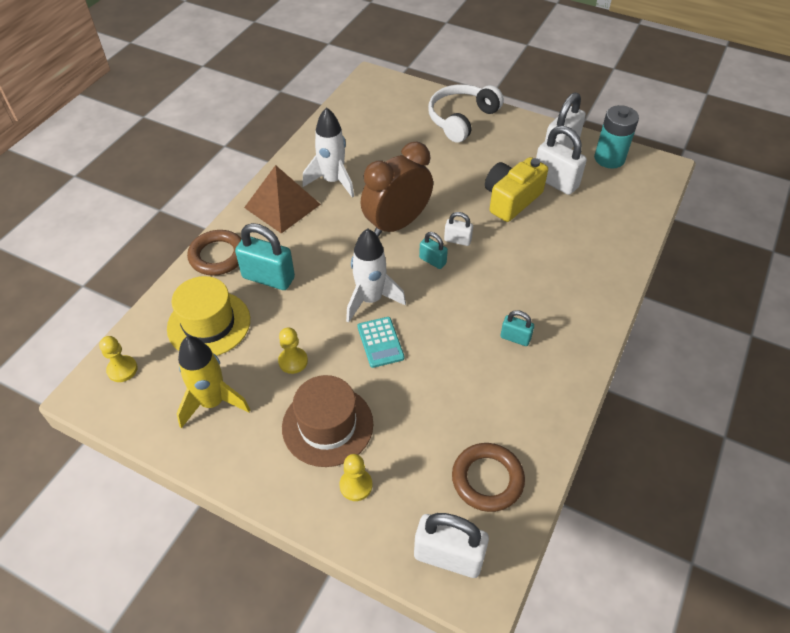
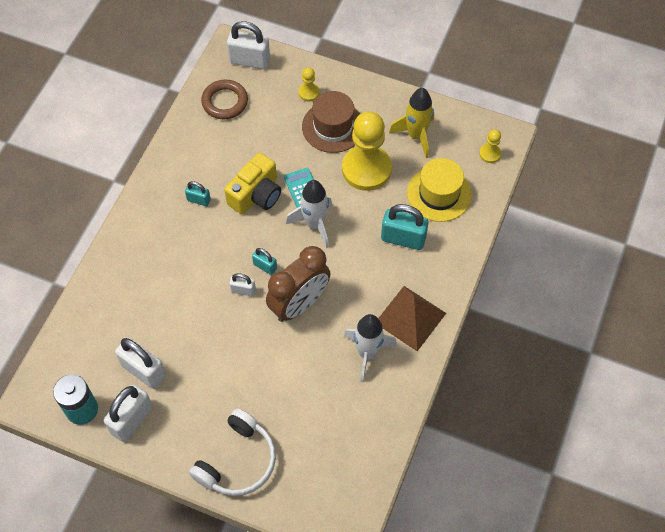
camera: 175 degrees right, 10 degrees up
brown ring [187,230,242,276] -> none
yellow pawn [278,328,308,374] -> yellow pawn [342,112,392,191], size x2.29
yellow camera [485,157,548,222] -> yellow camera moved to [224,153,281,214]

